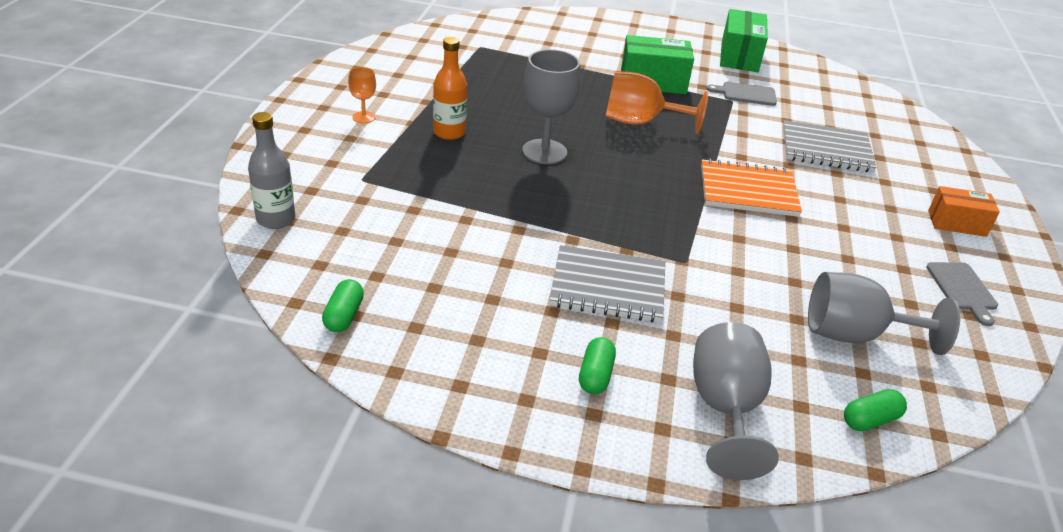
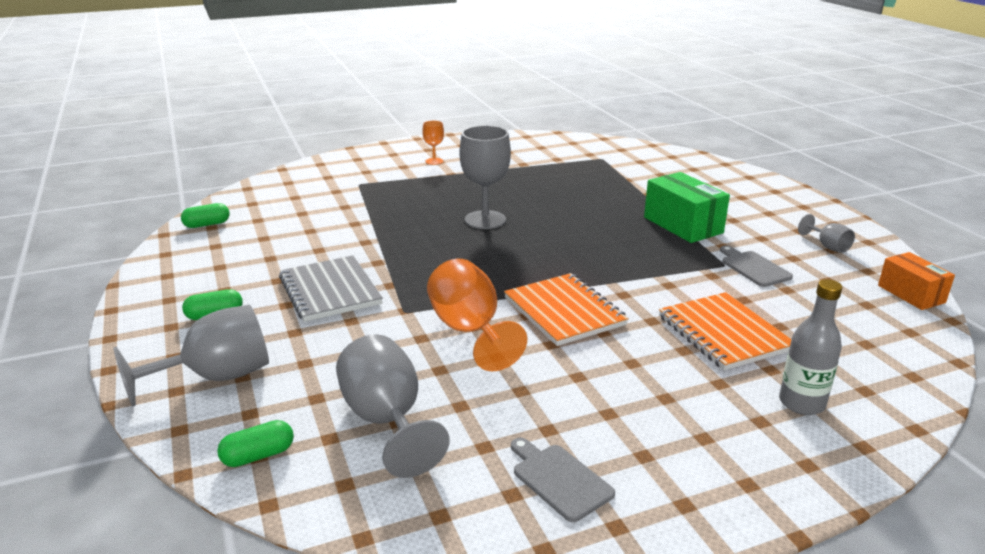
camera: 60 degrees right, 10 degrees down
grey bottle [248,112,295,229] -> grey bottle moved to [779,279,842,415]
orange bottle [433,37,467,140] -> none
orange goblet [605,71,708,134] -> orange goblet moved to [427,259,527,371]
green box [720,9,768,72] -> grey goblet [798,214,855,253]
grey notebook [783,120,876,172] -> orange notebook [659,292,791,370]
green capsule [844,389,907,431] -> green capsule turned 60 degrees counterclockwise [217,420,294,467]
grey cutting board [926,262,998,326] -> grey cutting board turned 90 degrees clockwise [511,438,615,522]
orange box [928,186,1000,237] -> orange box moved to [878,252,955,310]

